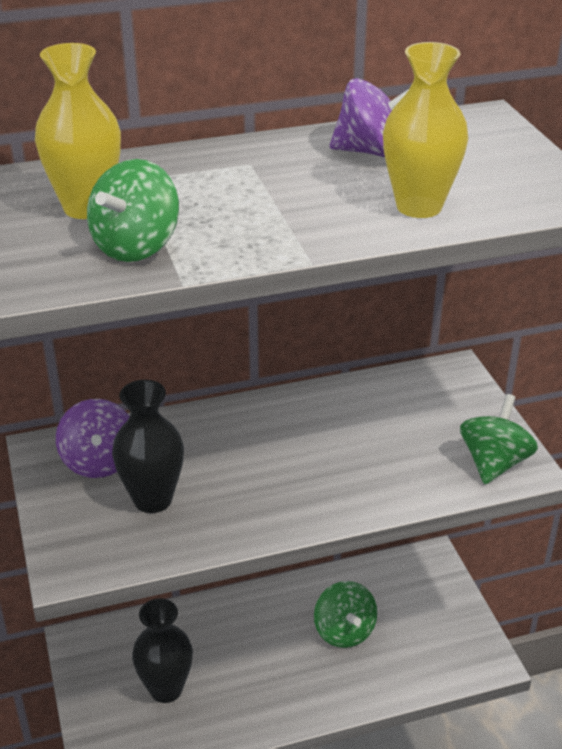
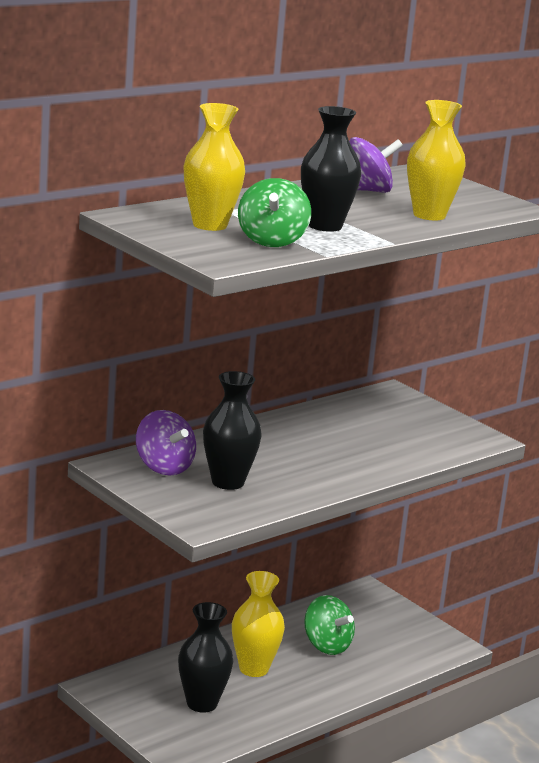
camera: 25 degrees left, 15 degrees down
green spinning top [460,394,538,484] -> none
none -> yellow vase [232,571,285,677]
none -> black vase [301,106,361,232]

